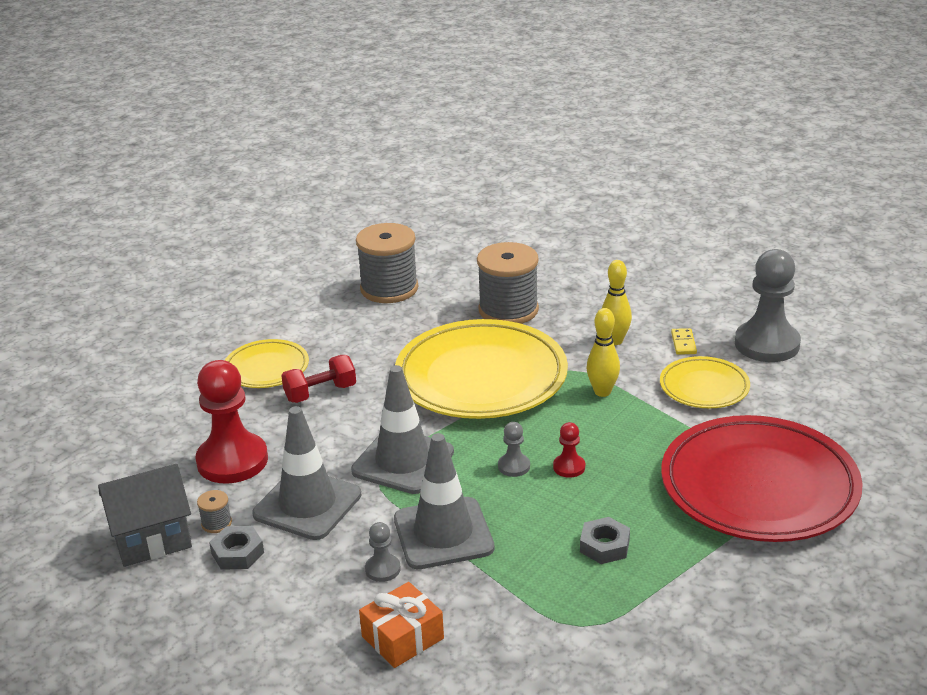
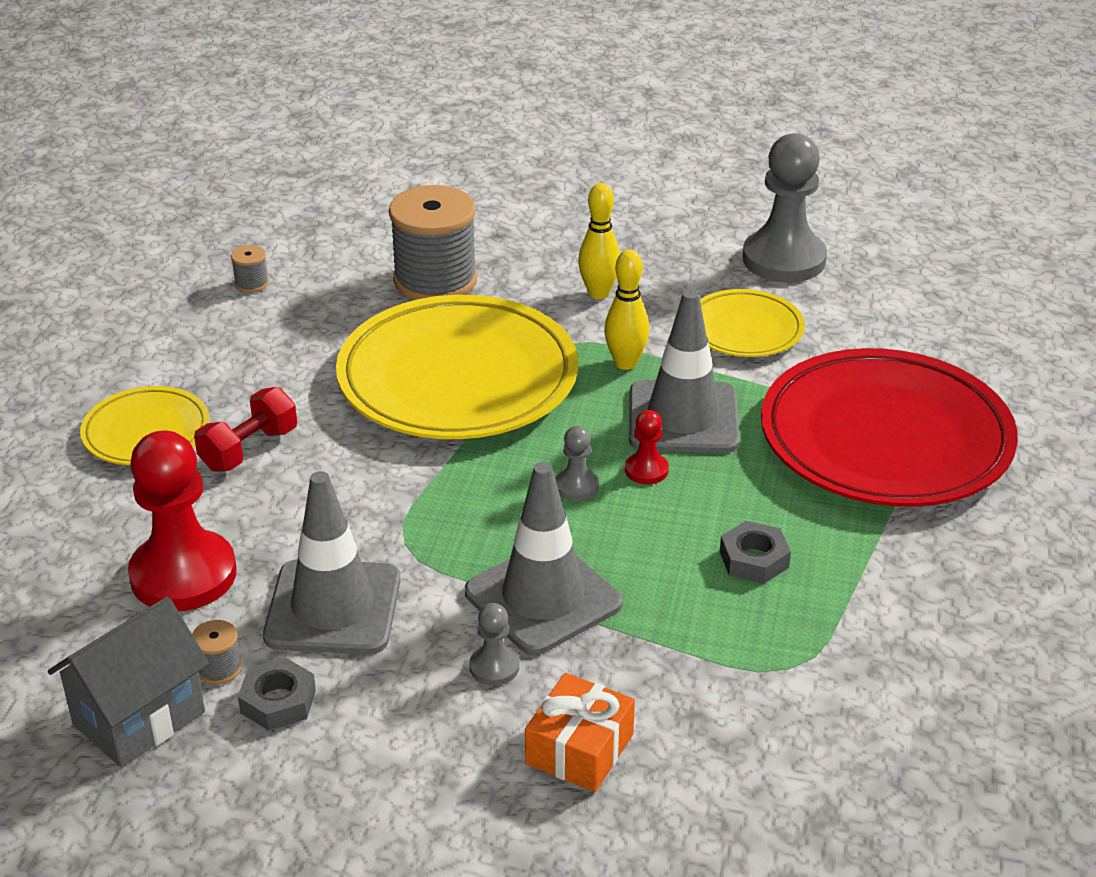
camera: 25 degrees left, 5 degrees up
grey traffic cone [351,365,454,494] -> grey traffic cone moved to [629,290,740,453]
grey spool [356,223,418,303] -> grey spool [231,245,269,293], size x0.41
yellow domino [671,328,697,355] -> none

